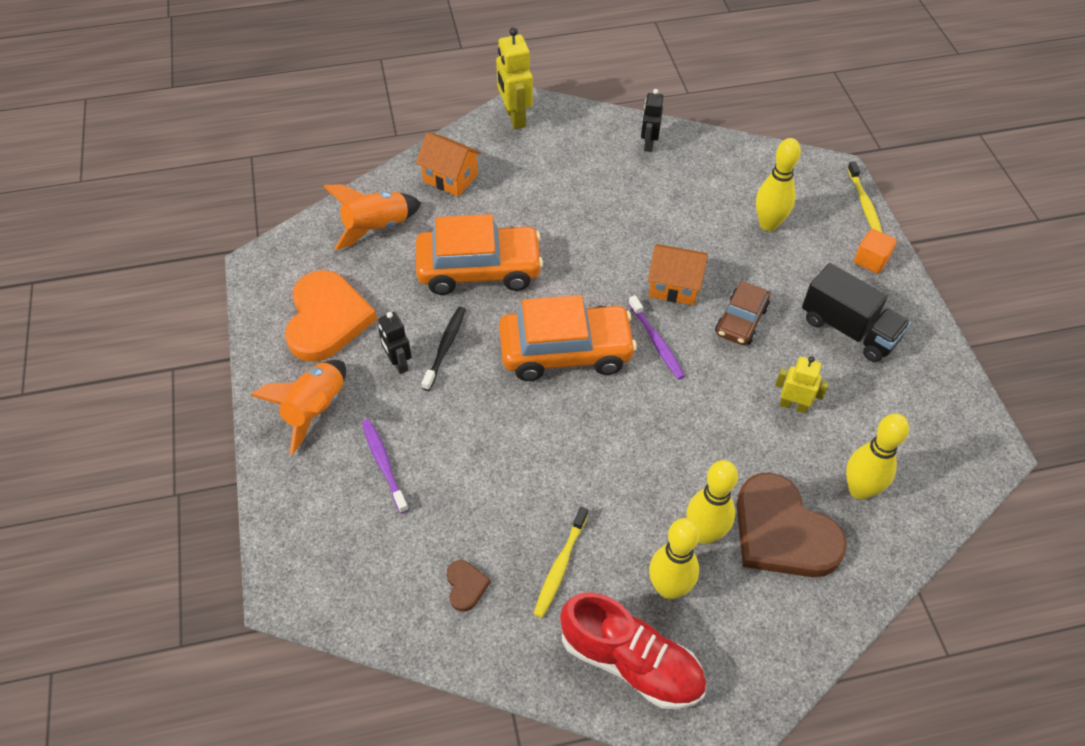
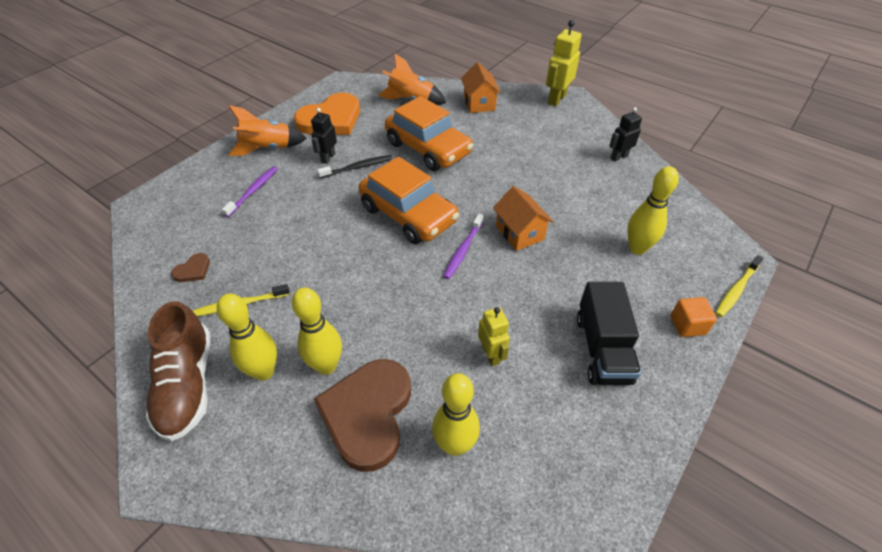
camera: 50 degrees right, 5 degrees down
red shoe [560,592,706,709] -> brown shoe [146,301,210,441]
brown car [715,281,770,345] -> none

